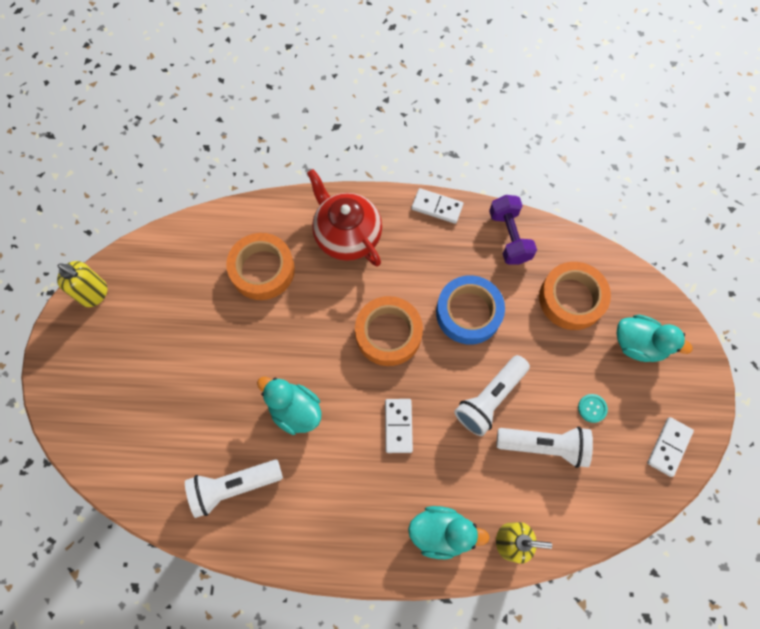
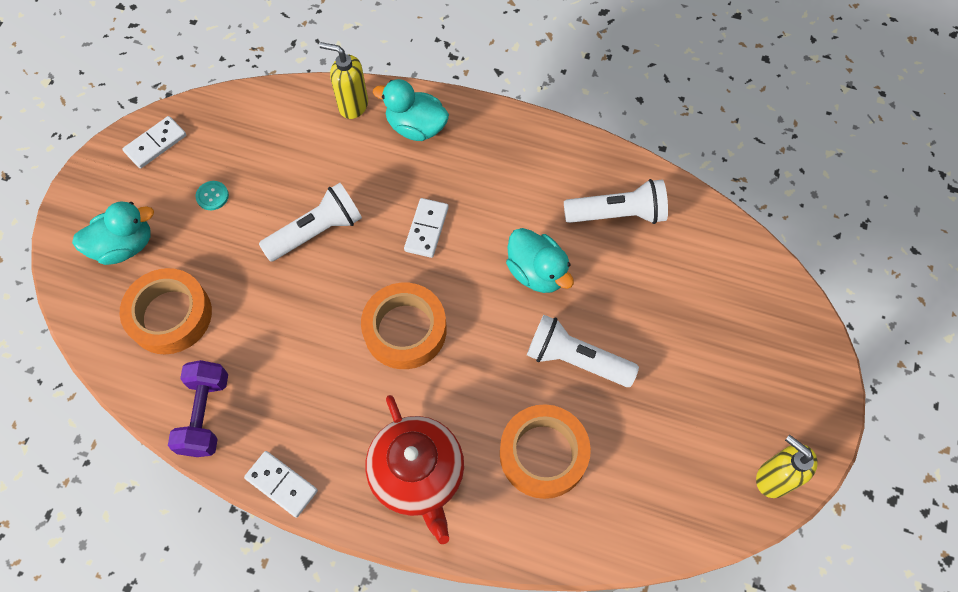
camera: 165 degrees left, 5 degrees down
blue tape [436,275,505,345] -> none
white flashlight [497,427,593,468] -> white flashlight moved to [527,315,639,387]
turquoise duck [616,315,693,362] -> turquoise duck turned 120 degrees clockwise [72,201,154,265]

